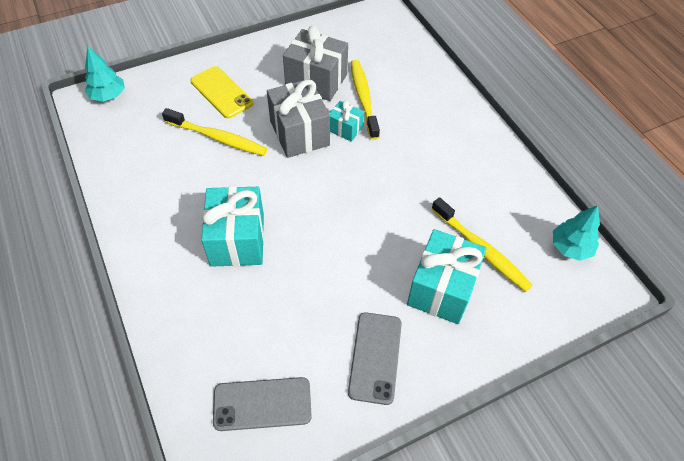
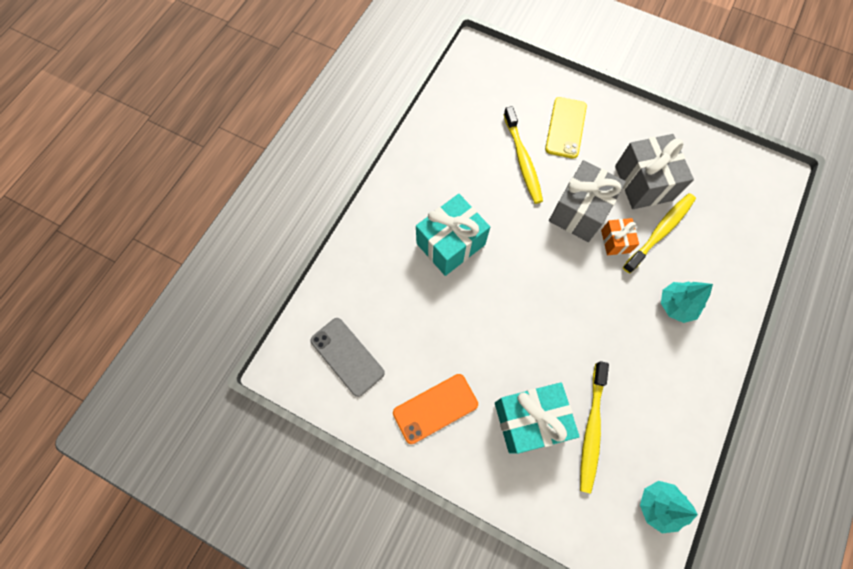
camera: 55 degrees right, 15 degrees up
turquoise tree [85,46,125,102] -> turquoise tree moved to [661,282,713,323]
turquoise gift [329,100,364,142] -> orange gift [601,218,639,255]
grey phone [348,312,402,405] -> orange phone [393,374,478,444]

